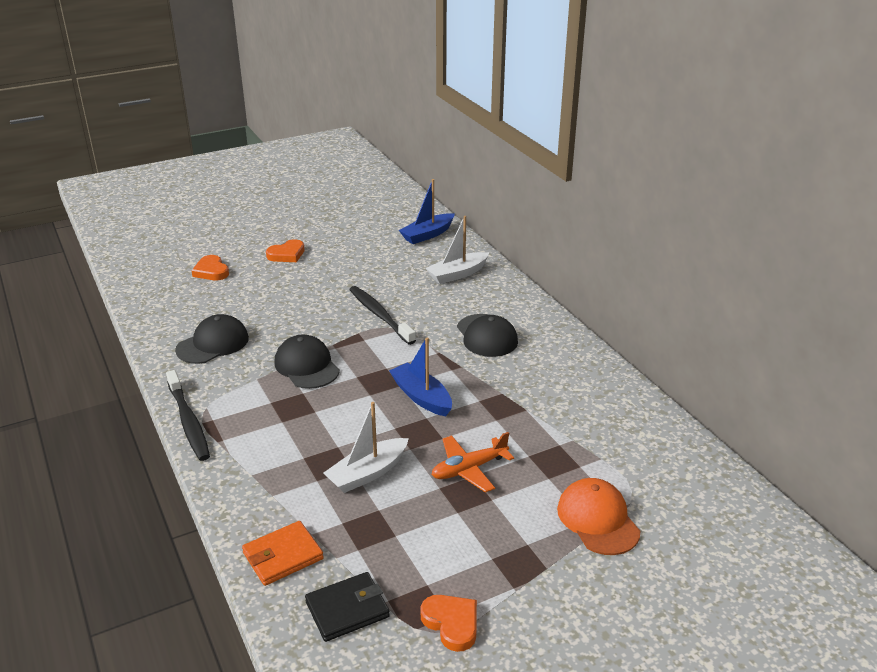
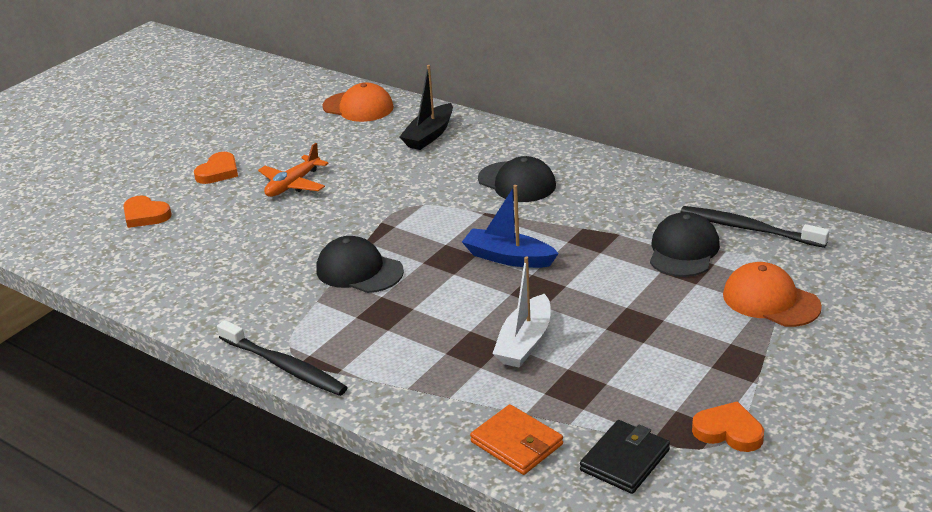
camera: 25 degrees left, 0 degrees up
black cap [175,314,249,364] -> black cap moved to [650,212,720,277]
orange wallet [242,521,324,586] -> orange wallet turned 75 degrees counterclockwise [470,404,563,475]
black toothbrush [349,286,416,345] -> black toothbrush moved to [681,206,830,248]
blue boat [399,179,455,244] -> orange cap [322,83,394,122]
white boat [426,216,489,284] -> black boat [399,65,453,150]
orange plane [432,432,514,493] -> orange plane moved to [258,143,329,197]

